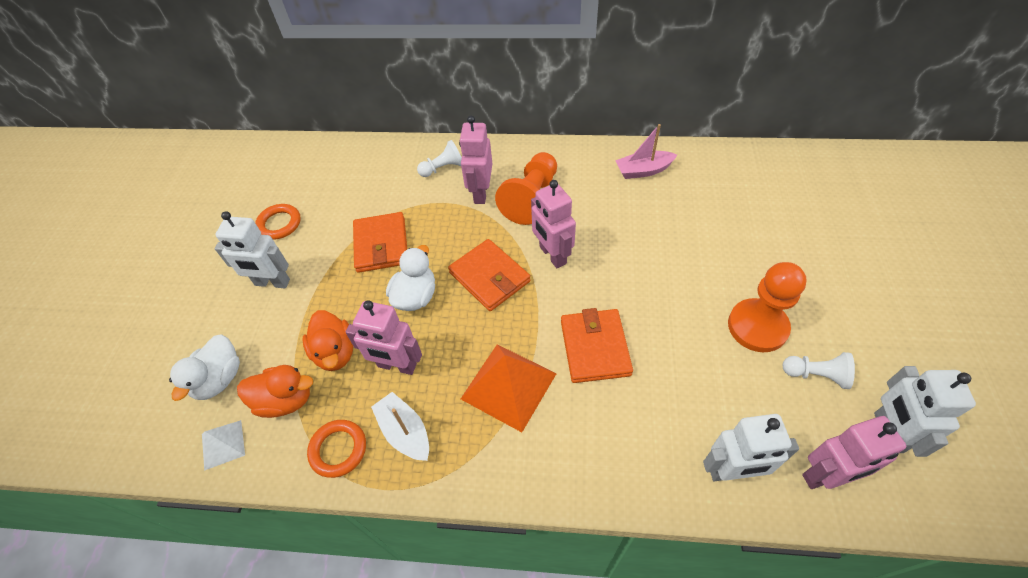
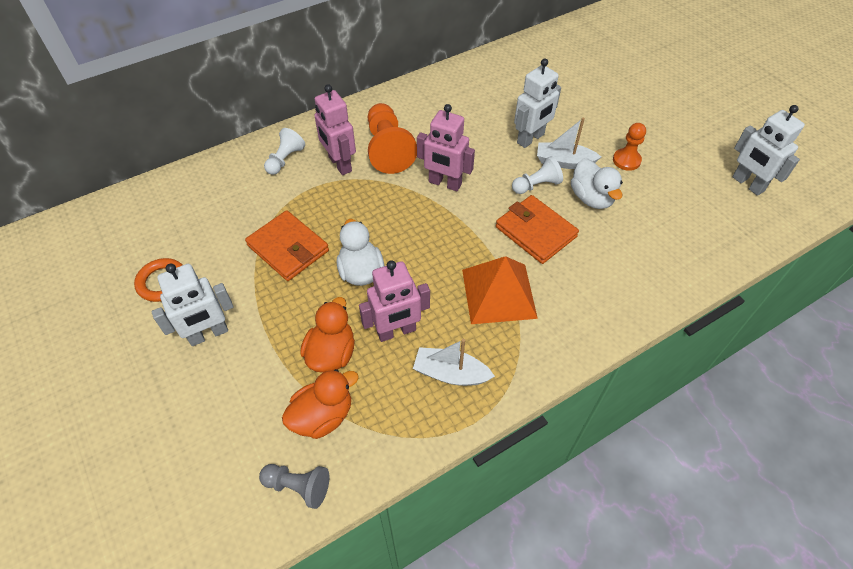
camera: 40 degrees left, 0 degrees up
white duck [169,335,240,401] -> white duck moved to [571,158,623,209]
white pyramid [202,420,245,471] -> grey pawn [259,464,329,509]
orange duck [303,310,353,371] -> orange duck turned 105 degrees counterclockwise [300,297,355,373]
orange ring [307,420,366,478] -> none
orange wallet [448,239,530,311] -> none
pink boat [615,124,677,179] -> none
white robot [703,414,799,481] -> white robot moved to [514,59,561,148]
orange pawn [728,262,807,352] -> orange pawn [613,123,646,171], size x0.58
white pawn [783,352,855,389] -> white pawn moved to [512,156,563,194]
pink robot [802,416,906,489] -> none
none -> white boat [537,118,601,169]

